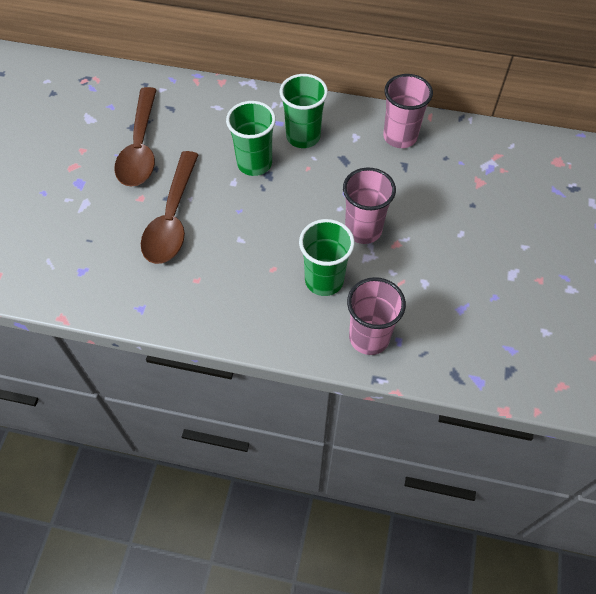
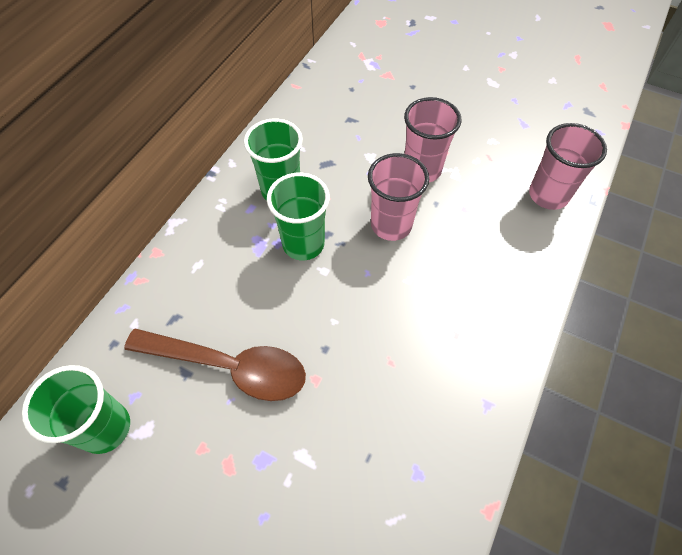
camera: 75 degrees left, 0 degrees up
brown spoon [141,151,199,264] -> none
green cup [299,219,355,296] -> green cup moved to [22,365,130,454]
pink cup [383,74,433,148] -> pink cup moved to [368,153,429,241]

